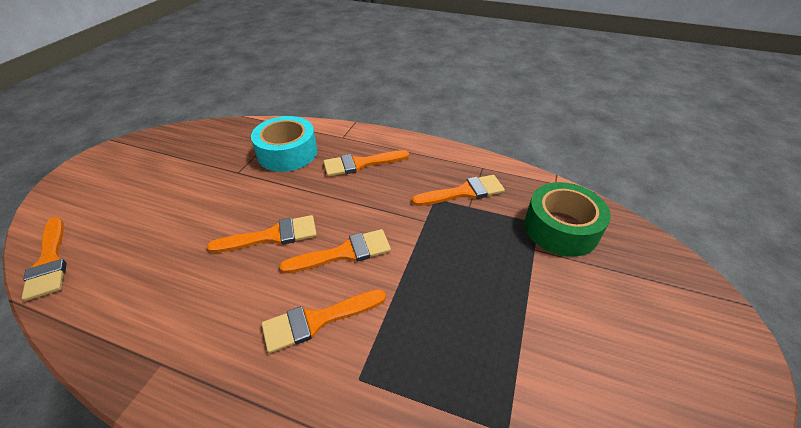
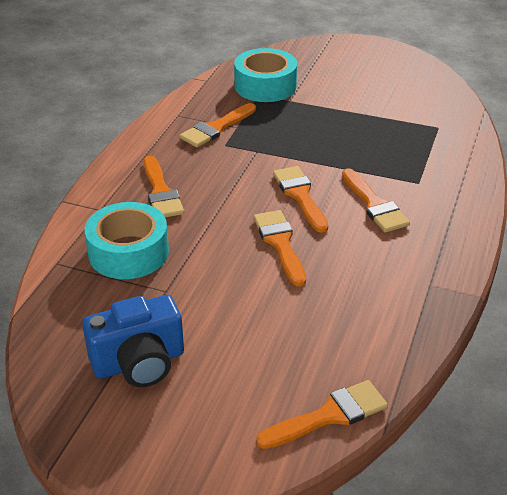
camera: 90 degrees left, 5 degrees down
orange brush [412,175,505,206] -> orange brush turned 120 degrees counterclockwise [179,103,256,147]
green tape [524,182,611,257] -> turquoise tape [234,48,297,102]
none -> blue camera [82,295,184,387]

